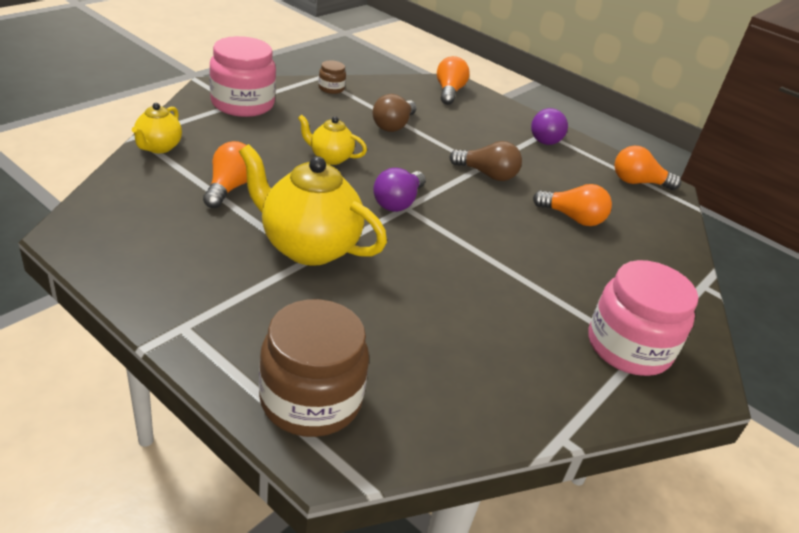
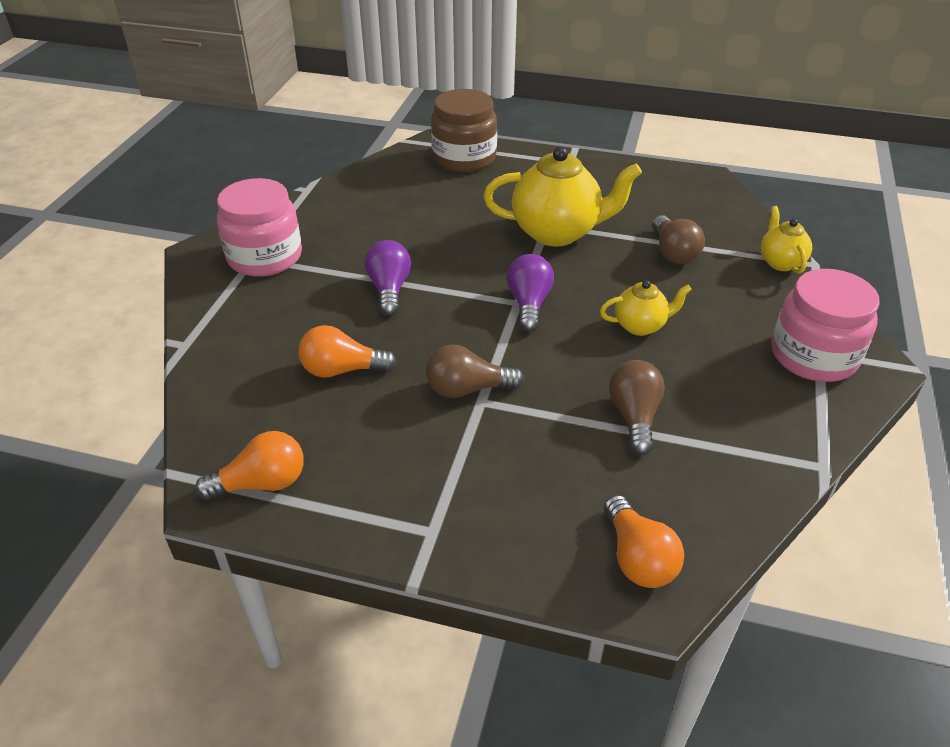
camera: 160 degrees right, 5 degrees up
orange light bulb [203,141,247,208] -> brown light bulb [652,215,705,264]
brown jar [318,60,346,94] -> none
purple light bulb [531,108,568,145] -> purple light bulb moved to [365,240,411,316]

